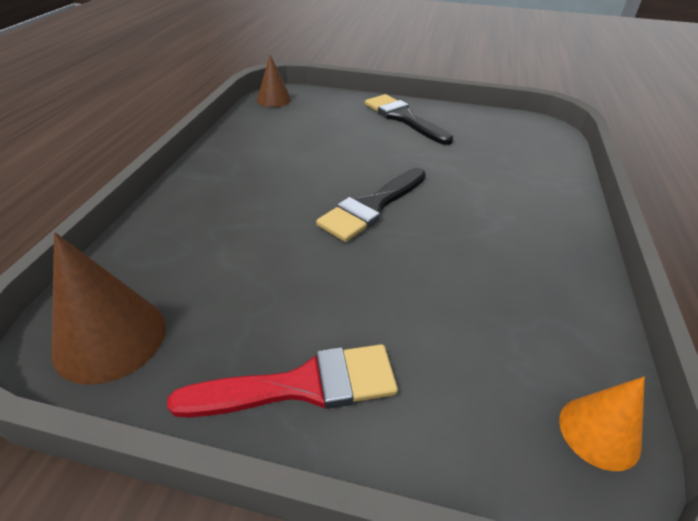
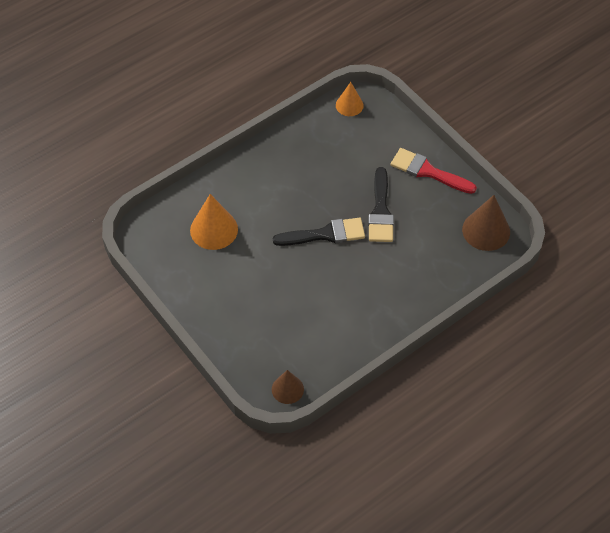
camera: 140 degrees left, 15 degrees up
black brush [365,94,453,145] -> black brush moved to [368,167,394,242]
none -> orange cone [190,194,238,250]

